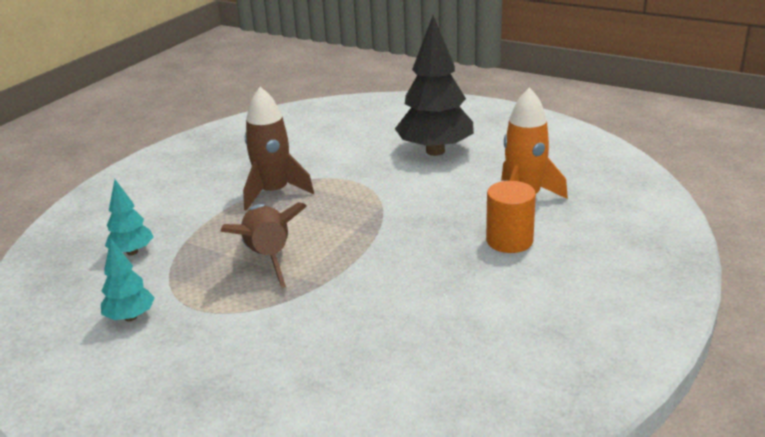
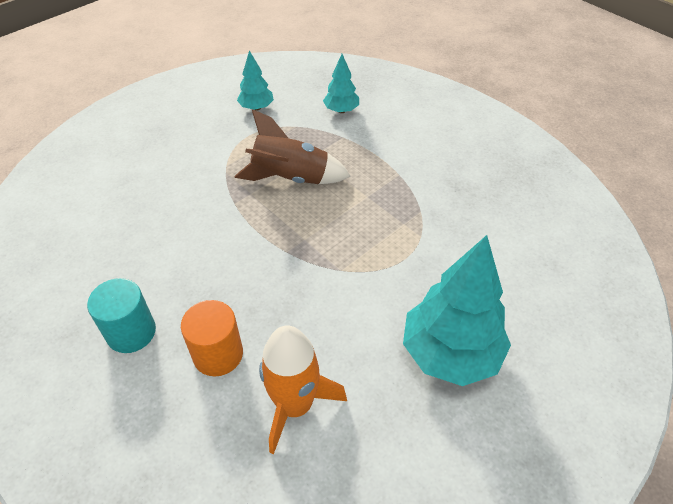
camera: 105 degrees right, 20 degrees up
brown rocket [243,87,314,211] -> none
black tree [395,15,474,156] -> turquoise tree [403,235,511,386]
none -> turquoise cylinder [87,278,156,353]

